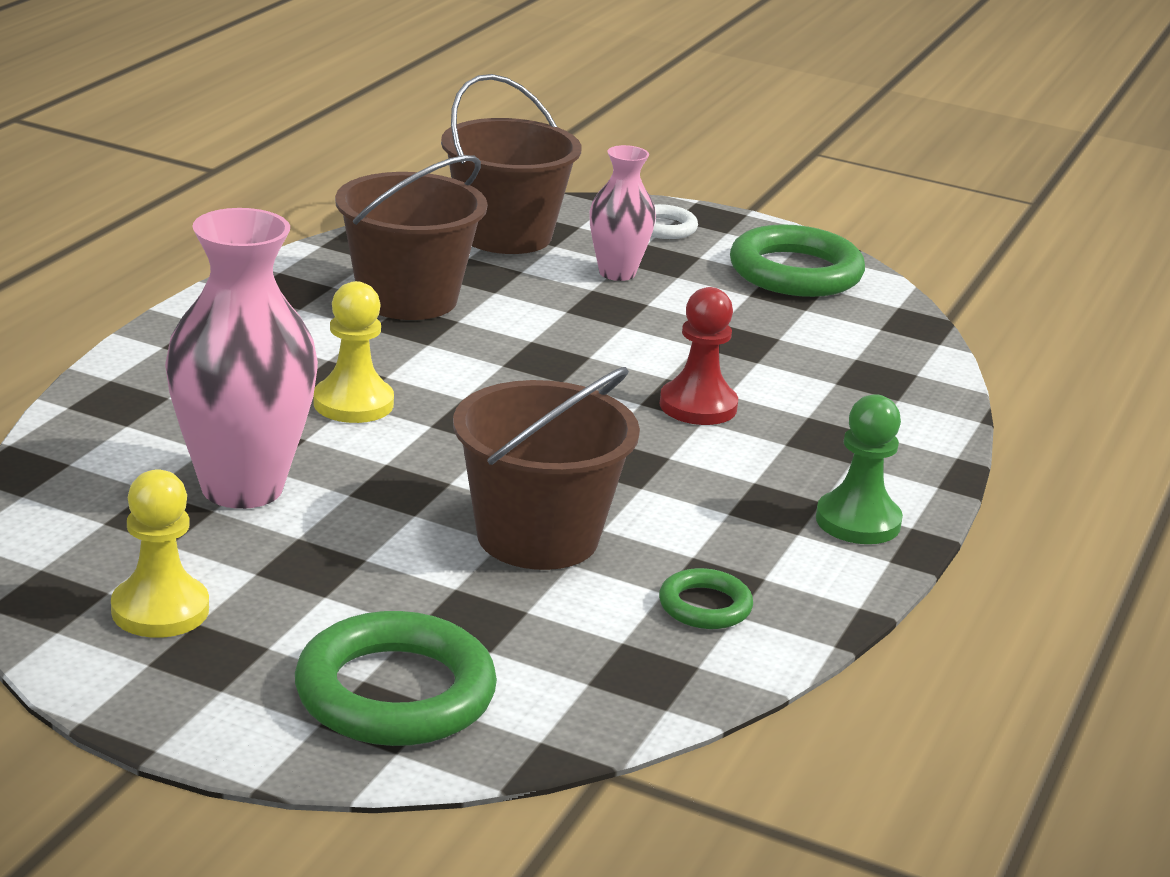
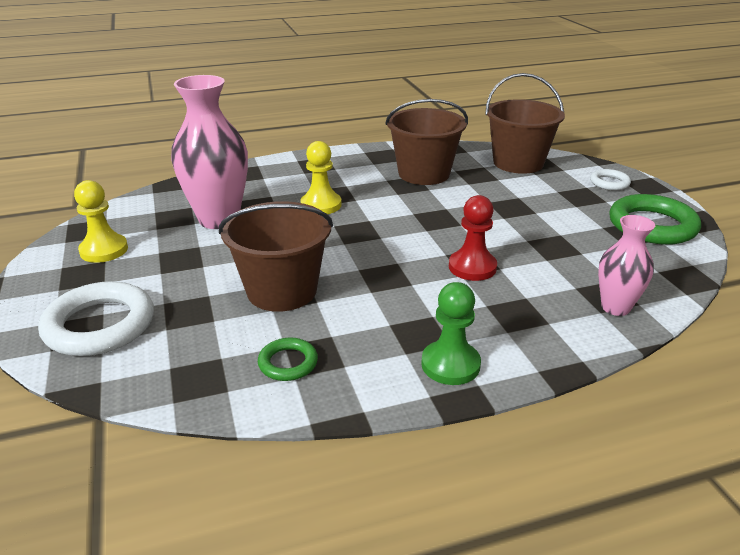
camera: 50 degrees right, 5 degrees up
green ring [295,611,497,746] -> white ring [38,281,154,356]
pink vase [589,145,656,281] -> pink vase moved to [598,215,655,316]

